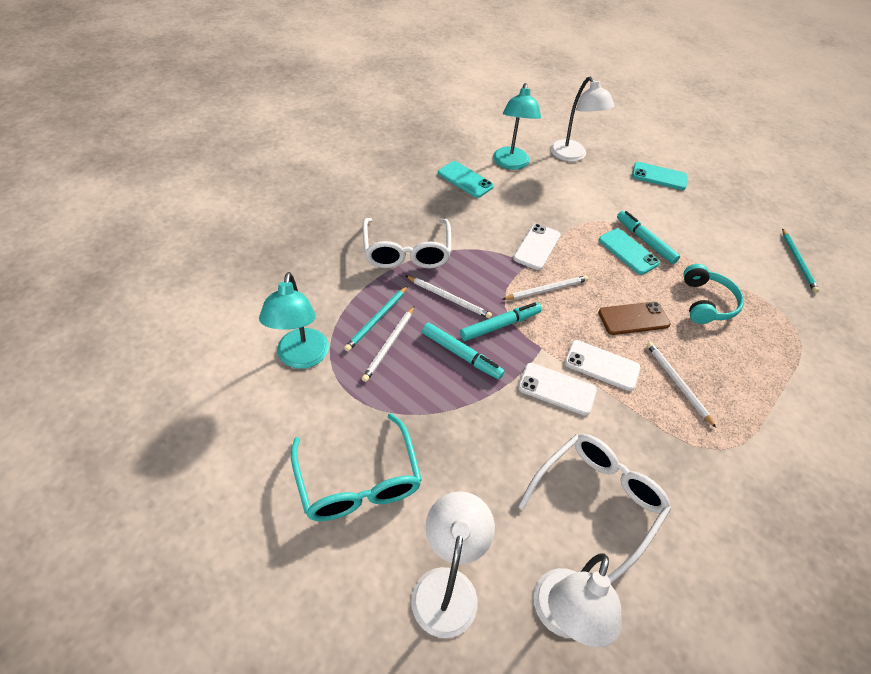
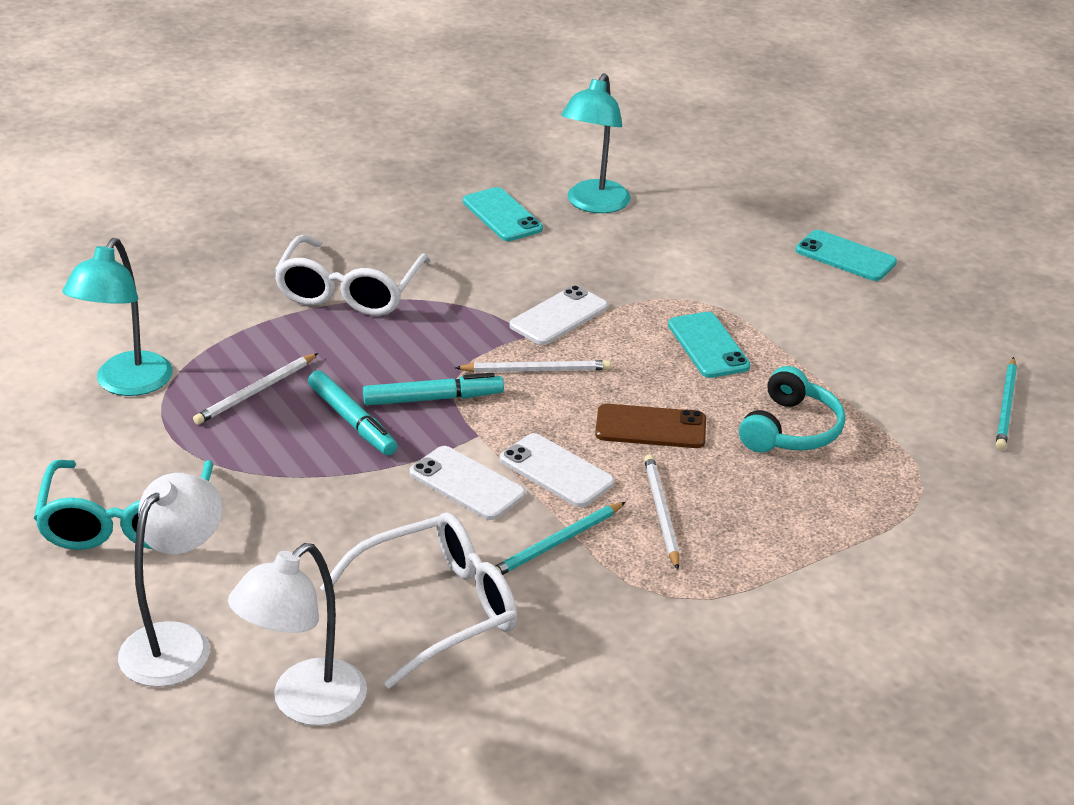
camera: 20 degrees right, 15 degrees down
turquoise pencil [344,286,408,352] -> turquoise pencil moved to [495,502,626,575]
white pencil [406,276,492,319] -> none
white lamp [550,76,615,162] -> none
turquoise marker [617,211,680,264] -> none

